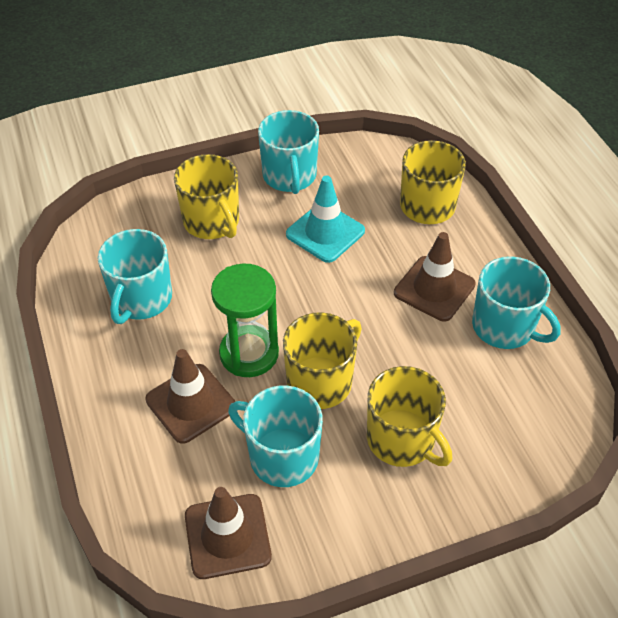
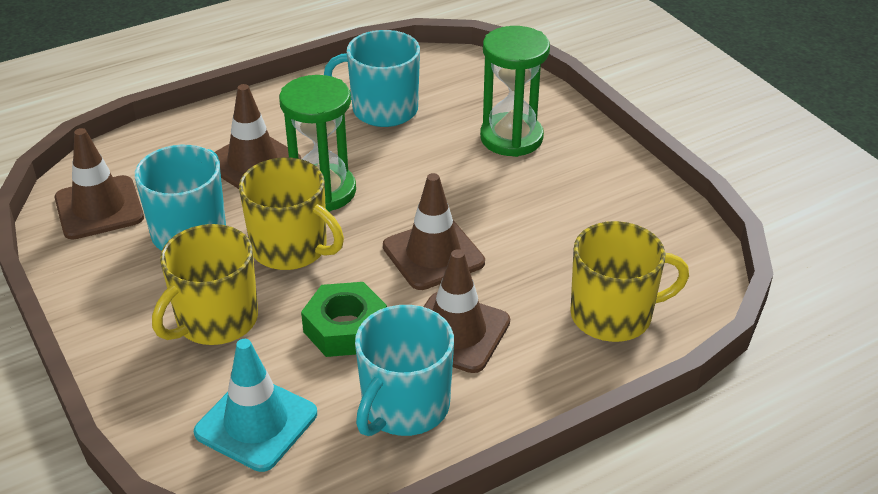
camera: 80 degrees right, 10 degrees down
yellow mug [174,154,239,239] -> green hourglass [480,26,550,157]
turquoise mug [258,110,319,194] -> none
turquoise traffic cone [286,176,365,263] -> turquoise traffic cone moved to [194,339,317,472]
none -> green nut [301,282,387,357]
none -> brown traffic cone [383,173,485,290]

